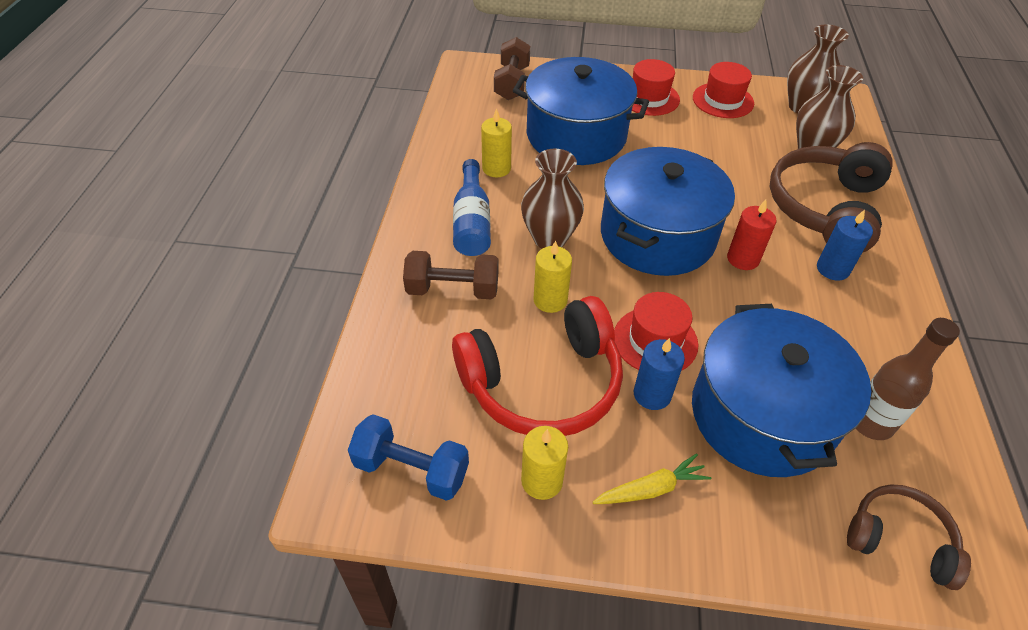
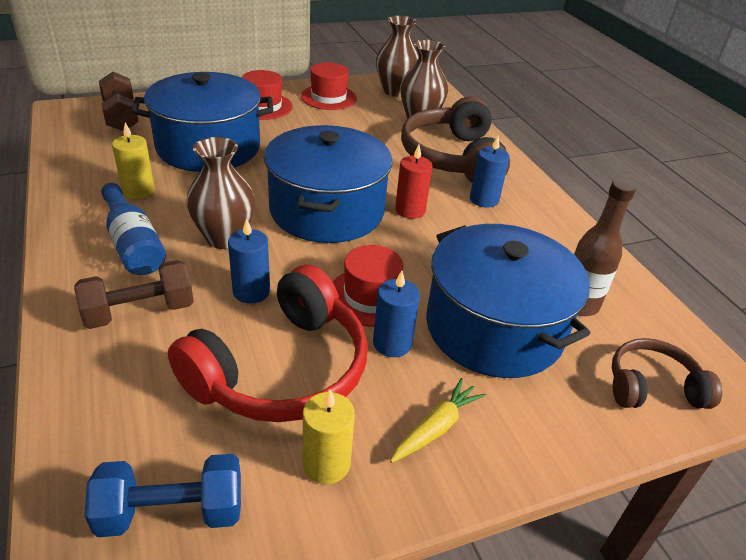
camera: 30 degrees left, 10 degrees down
yellow candle [533,240,572,313] -> blue candle [228,218,270,304]

